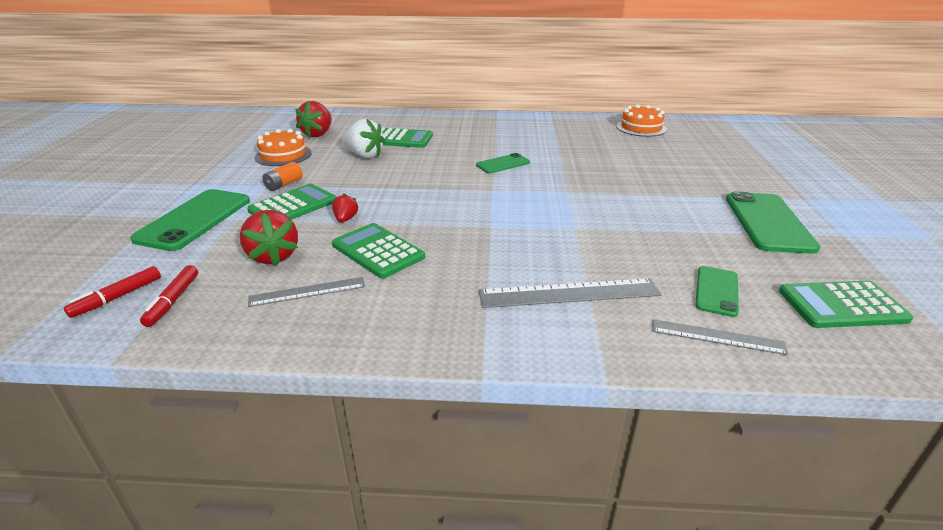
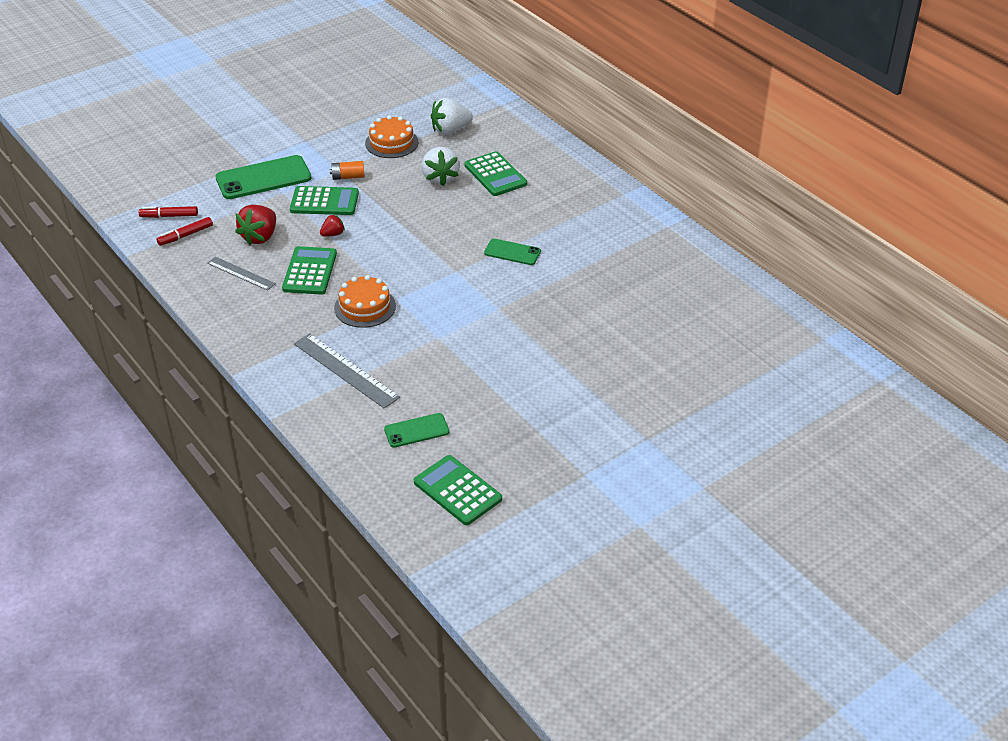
camera: 50 degrees right, 10 degrees up
red strawberry [295,101,332,137] -> white strawberry [431,98,473,135]
orange cake [616,104,667,137] -> orange cake moved to [334,275,396,328]
grey ruler [652,319,789,355] -> none
green phone [726,192,820,254] -> none

